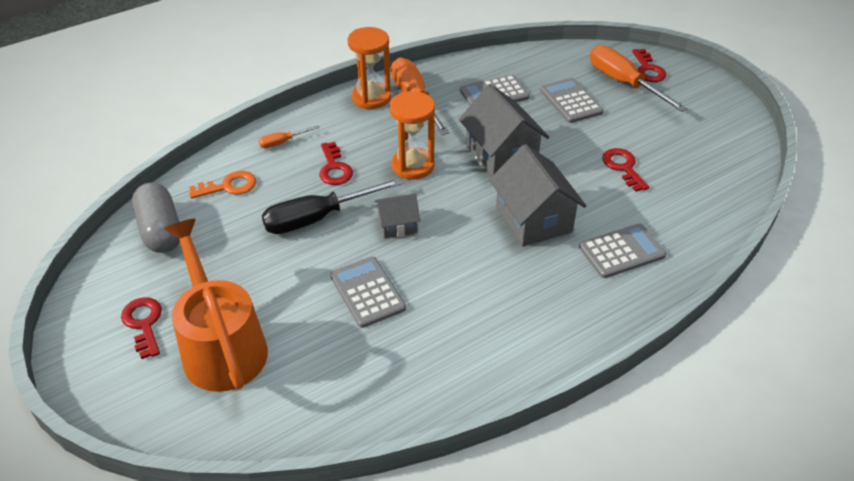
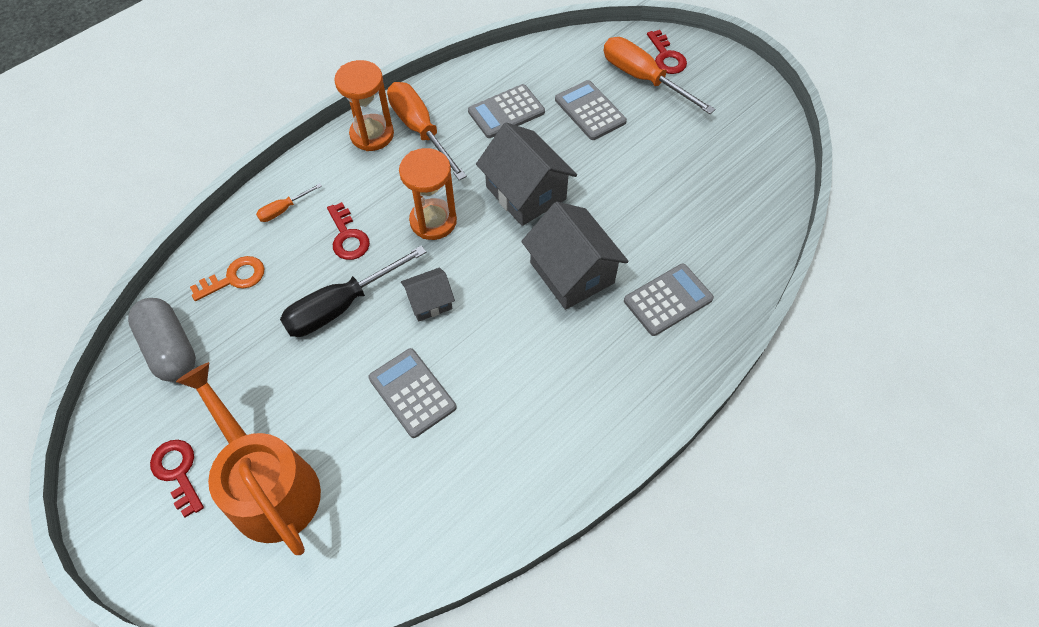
camera: 10 degrees left, 15 degrees up
red key [602,148,649,192] -> none

